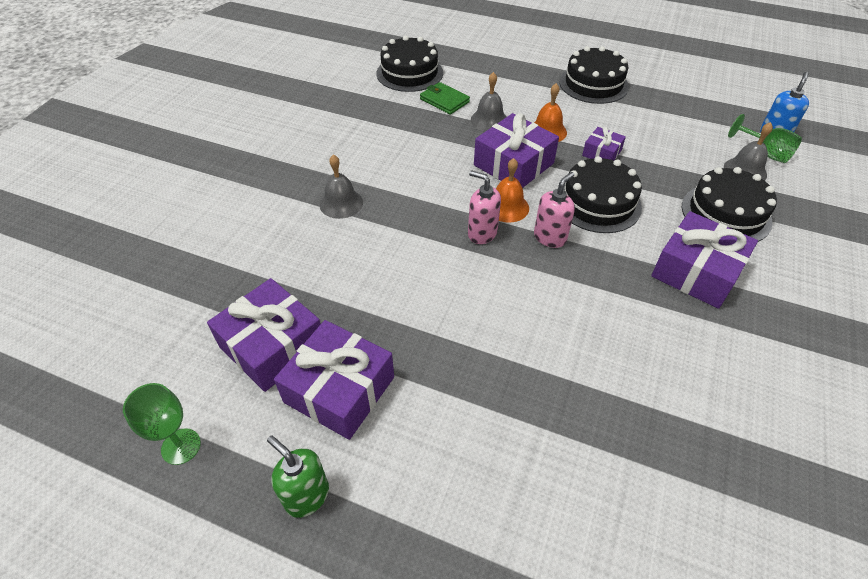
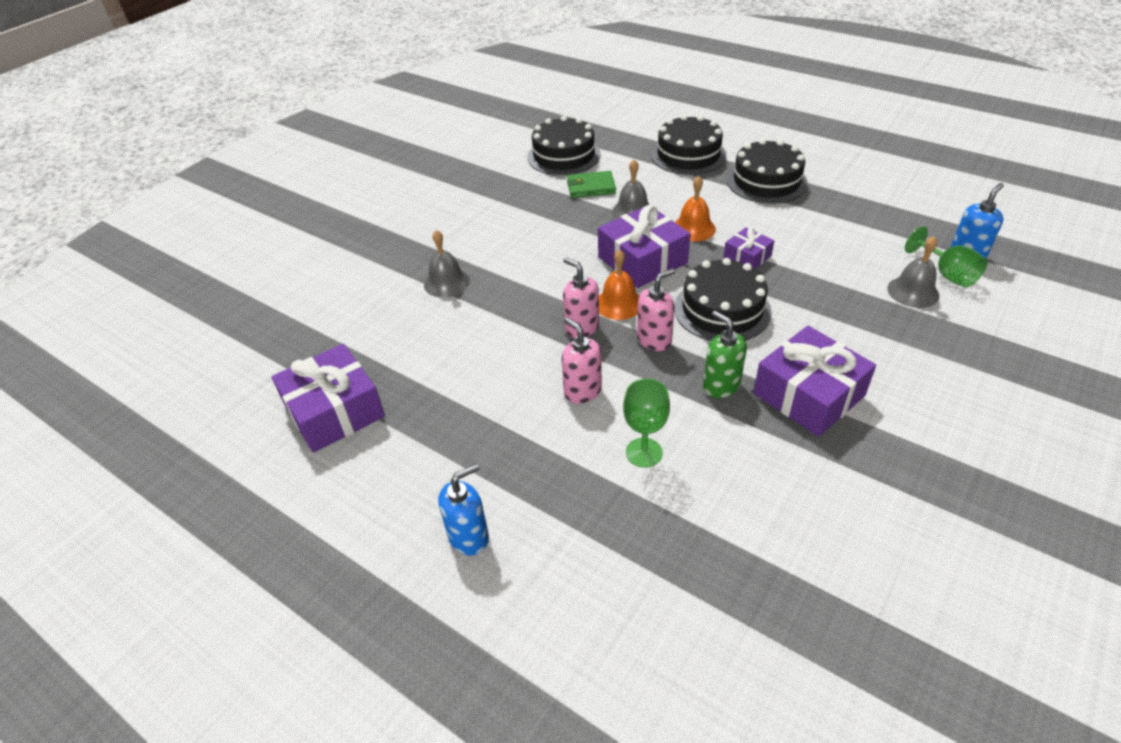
camera: 15 degrees right, 5 degrees down
green goblet [123,383,201,465] -> green goblet moved to [623,379,670,468]
green soap dispenser [267,436,329,518] -> green soap dispenser moved to [703,311,747,398]
purple gift [274,320,394,440] -> none
green wallet [420,82,470,114] -> green wallet turned 60 degrees counterclockwise [567,171,616,198]
black cake [682,167,777,242] -> black cake moved to [651,115,727,175]
none -> blue soap dispenser [438,463,489,555]
none -> pink soap dispenser [562,317,602,404]

